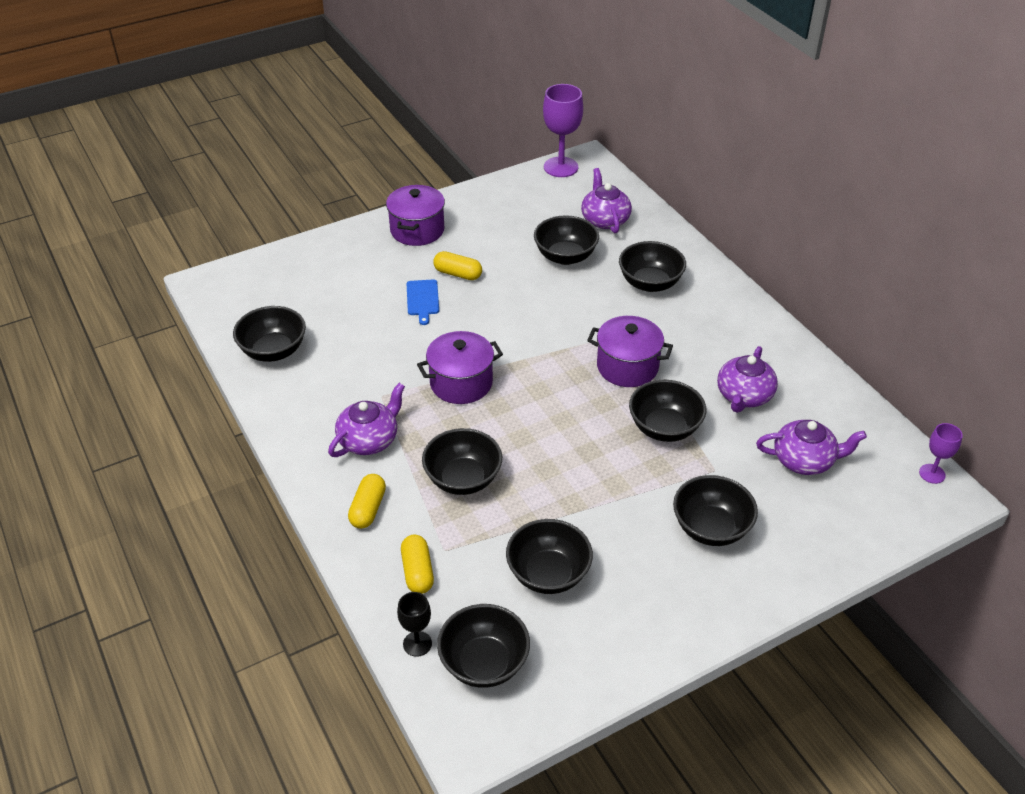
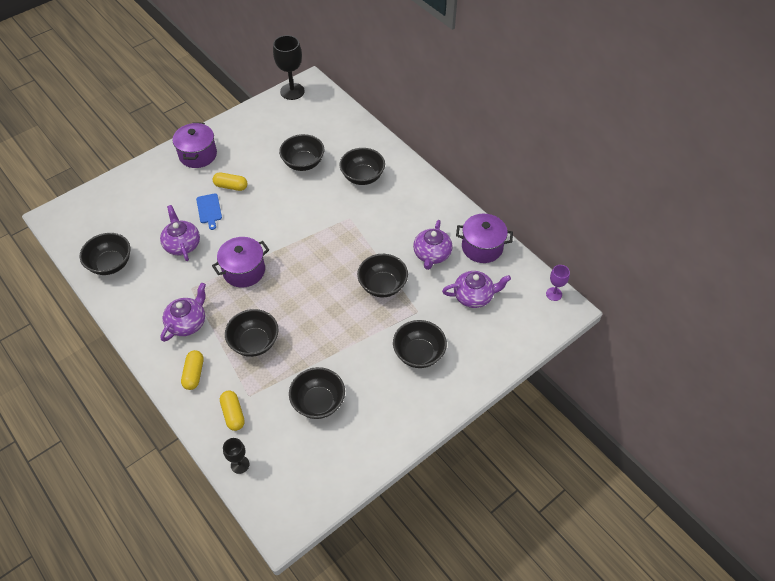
camera: 10 degrees left, 10 degrees up
black bowl [437,604,530,688] -> none
purple goblet [543,84,583,177] -> black goblet [273,35,305,100]
purple teapot [581,168,632,233] -> purple teapot moved to [160,205,200,261]
purple pot [587,316,673,387] -> purple pot moved to [456,214,513,263]

